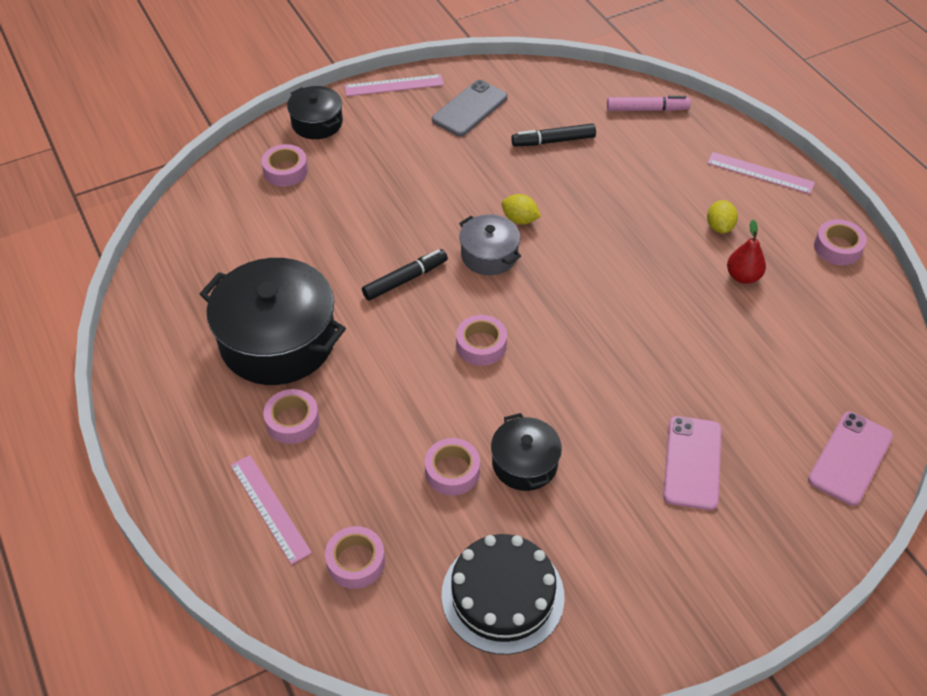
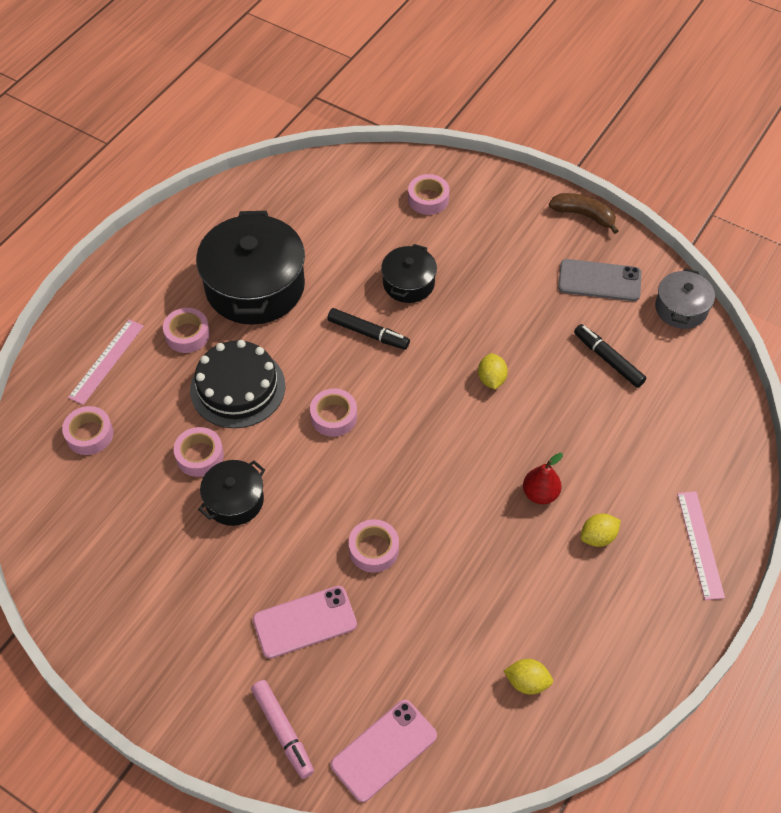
camera: 60 degrees right, 5 degrees up
black pot [287,86,343,139] -> black pot moved to [381,244,437,303]
pink ruler [344,74,444,96] -> brown banana [549,193,618,234]
black cake [441,534,565,655] -> black cake moved to [190,340,285,428]
grey pot [459,214,521,275] -> grey pot moved to [655,268,715,329]
pink marker [607,96,691,111] -> pink marker moved to [251,680,314,779]
red pear [727,220,766,284] -> red pear moved to [523,453,563,504]
pink phone [808,412,893,506] -> pink phone turned 45 degrees counterclockwise [331,700,437,802]
pink tape [814,219,867,265] -> pink tape moved to [349,519,399,573]
none -> yellow lemon [504,659,553,695]

